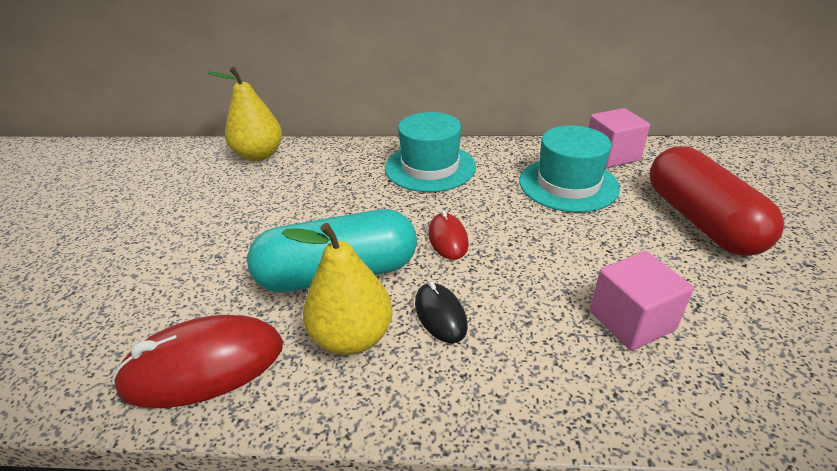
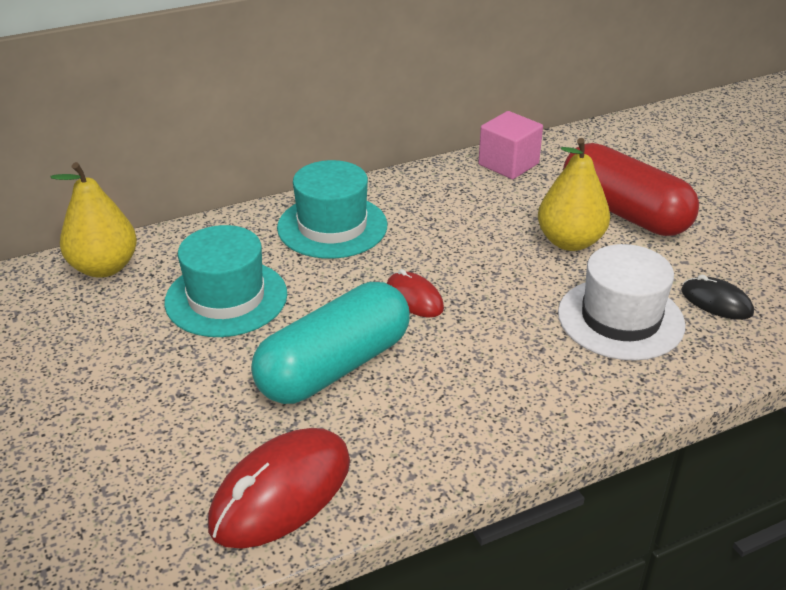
camera: 30 degrees left, 0 degrees up
yellow pear [282,223,392,355] -> yellow pear moved to [538,138,610,251]
black mouse [415,282,468,343] -> black mouse moved to [681,275,754,320]
turquoise hat [519,125,620,212] -> turquoise hat moved to [164,225,288,337]
pink cube [590,251,694,351] -> white hat [558,244,685,361]

